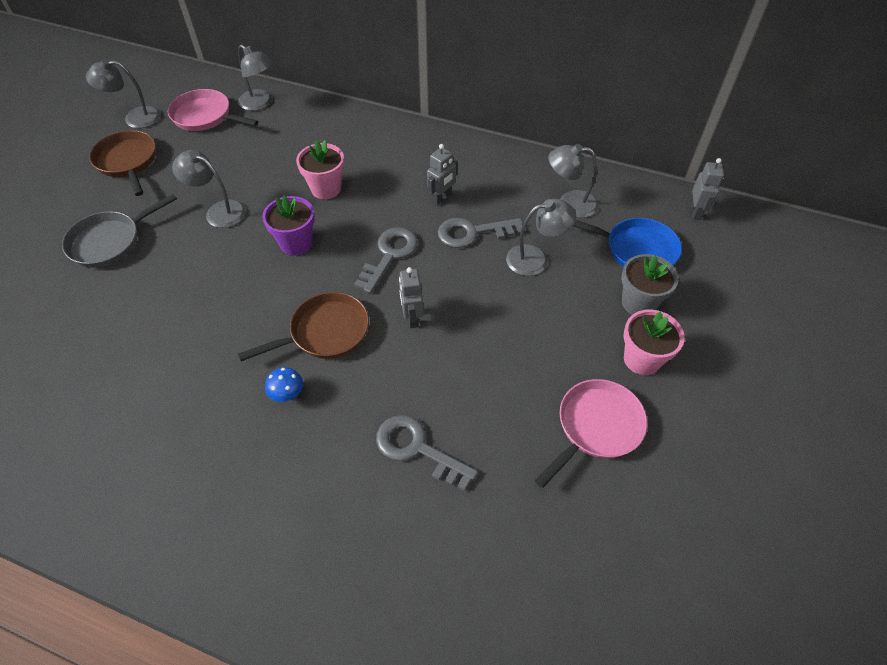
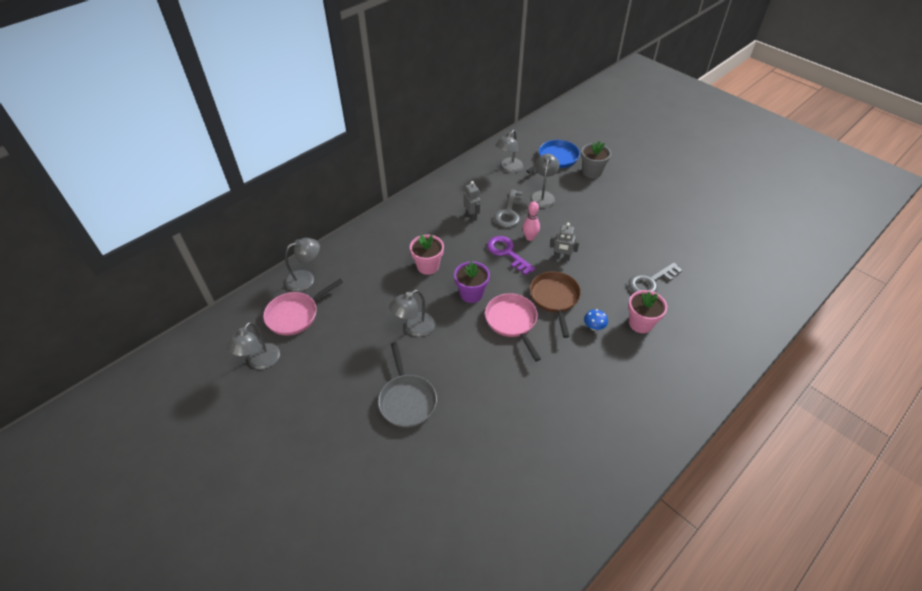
camera: 65 degrees left, 5 degrees down
brown pan [89,130,156,196] -> none
grey key [354,227,418,294] -> purple key [487,236,535,275]
pink pan [534,379,647,488] -> pink pan moved to [485,293,541,361]
pink flower pot [623,310,685,375] -> pink flower pot moved to [628,290,667,333]
grey robot [691,158,724,220] -> none
none -> pink bowling pin [523,201,540,241]

